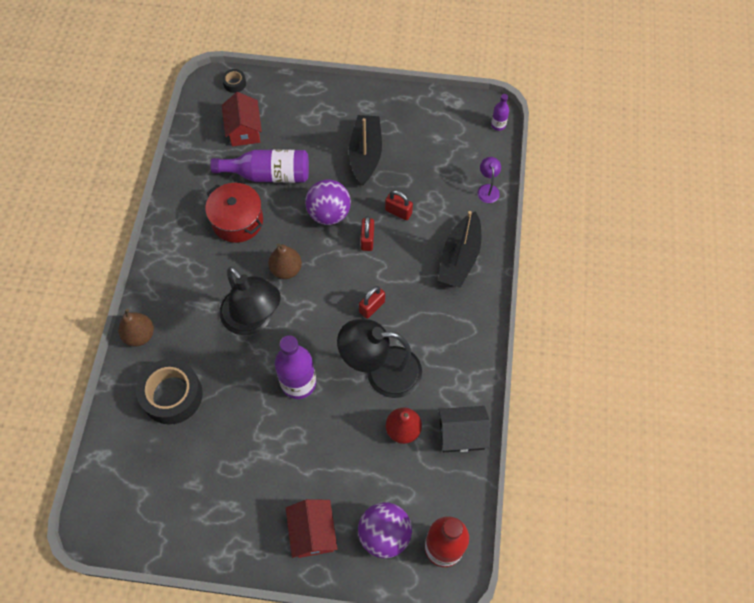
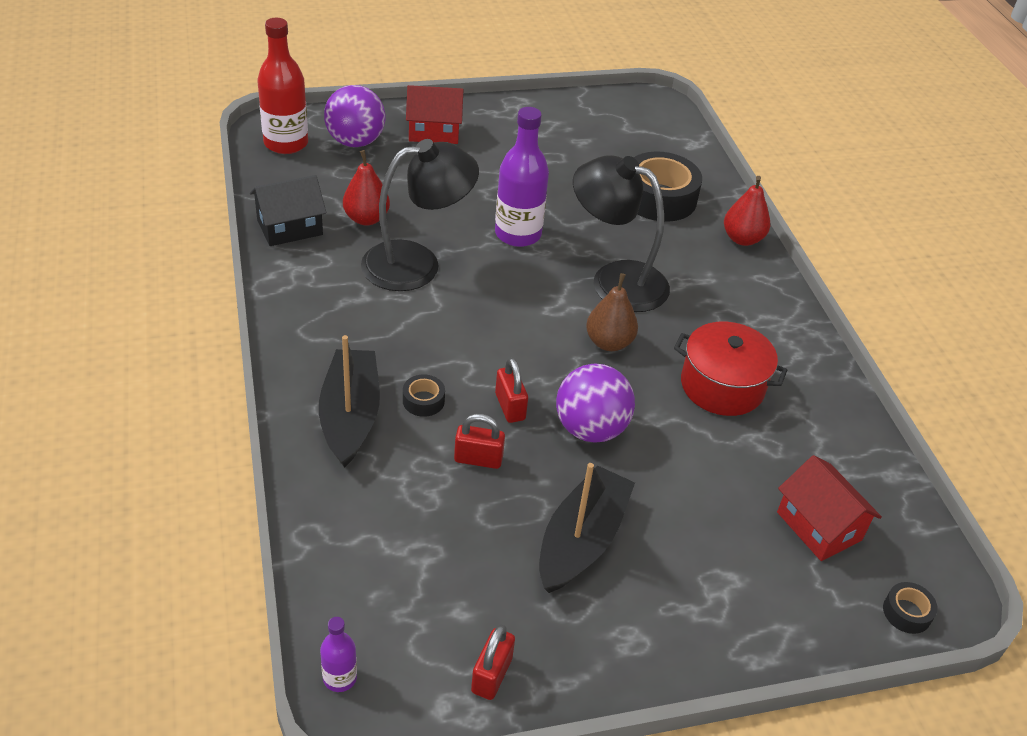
camera: 155 degrees right, 20 degrees down
brown pear [118,309,154,346] -> red pear [724,176,770,246]
purple bottle [210,150,309,183] -> none
red house [286,499,337,558] -> red house turned 60 degrees counterclockwise [406,85,463,144]
black boat [349,115,382,186] -> black boat turned 135 degrees counterclockwise [539,463,635,593]
red padlock [359,286,385,319] -> red padlock moved to [471,625,515,700]
purple lamp [477,157,501,203] -> none
none -> black tape [403,374,445,417]

